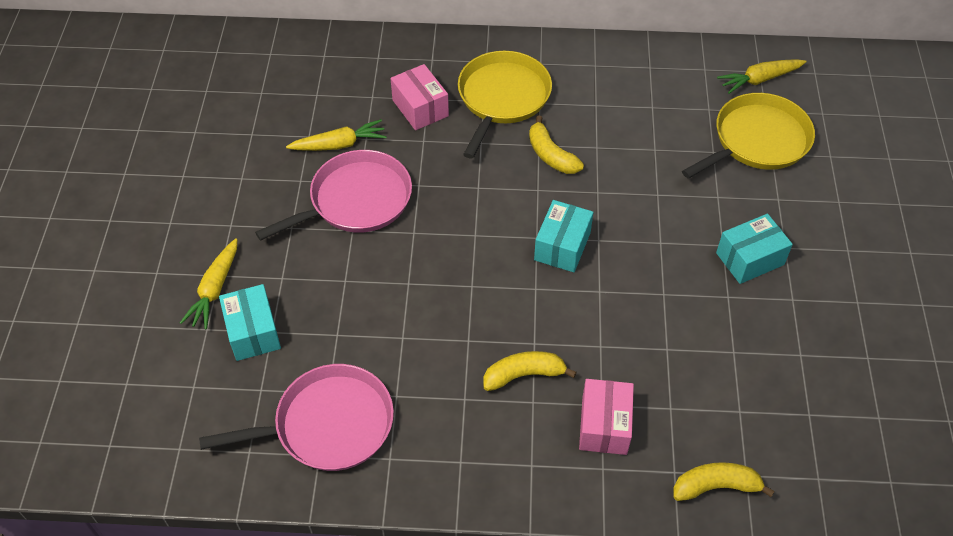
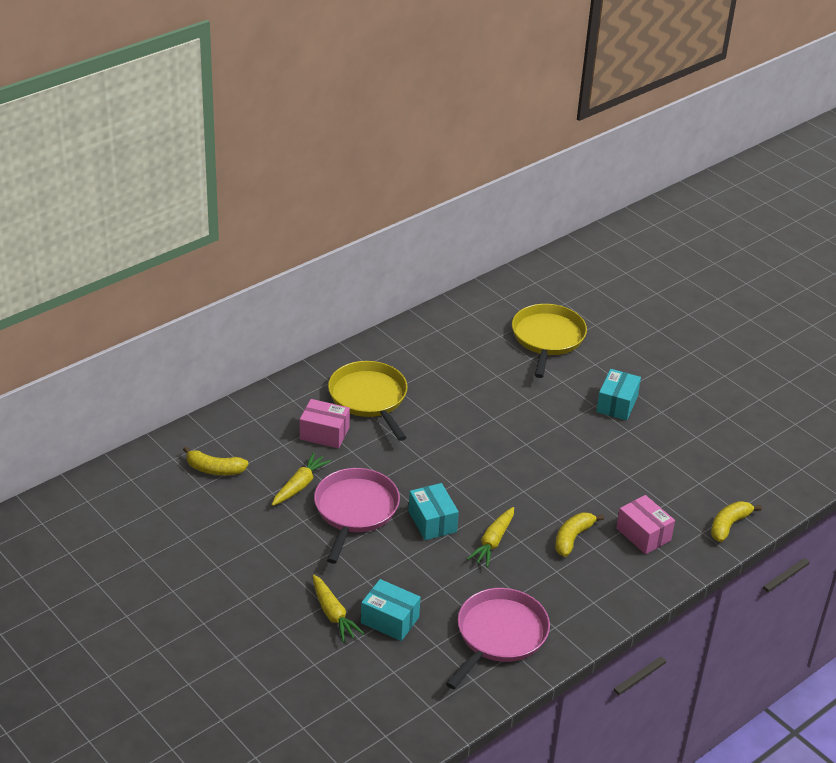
camera: 45 degrees left, 15 degrees down
yellow banana [529,116,584,174] -> yellow banana moved to [183,446,249,475]
turquoise box [534,200,594,272] -> turquoise box moved to [409,483,459,540]
yellow carrot [717,59,807,94] -> yellow carrot moved to [467,507,514,567]

